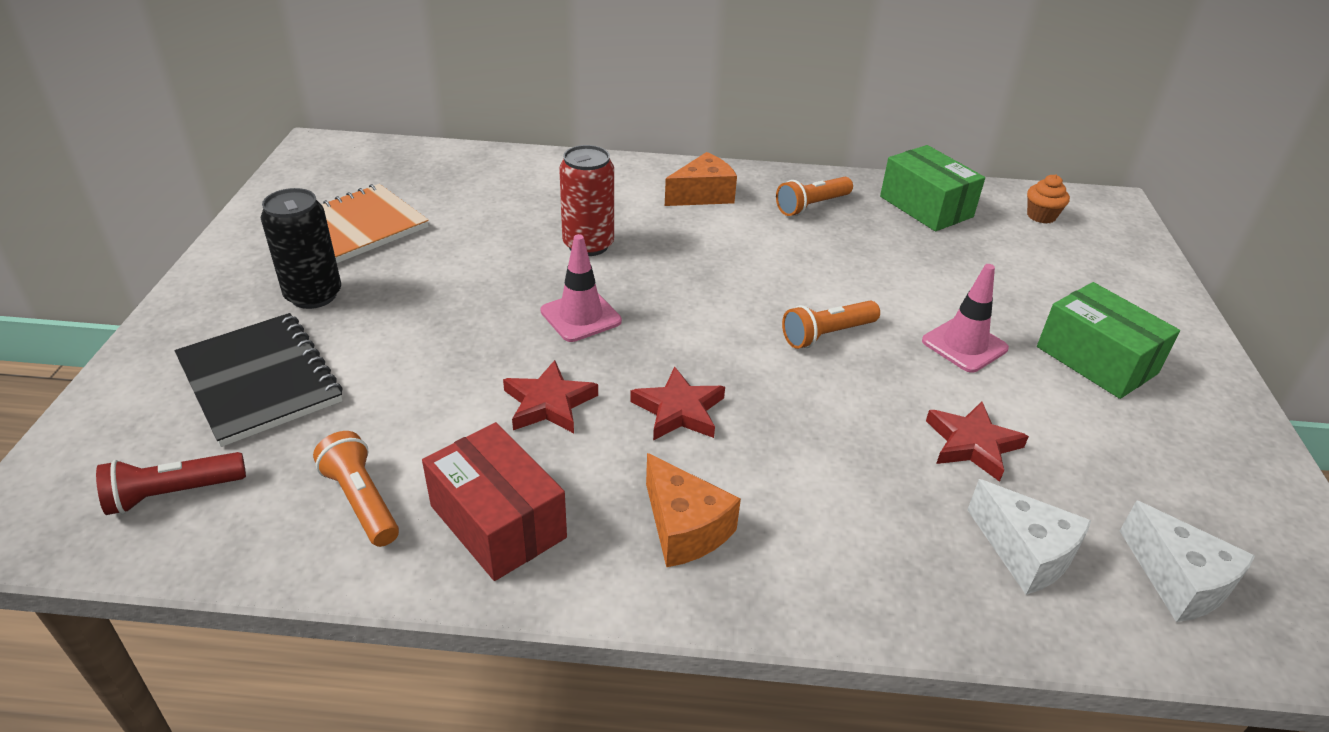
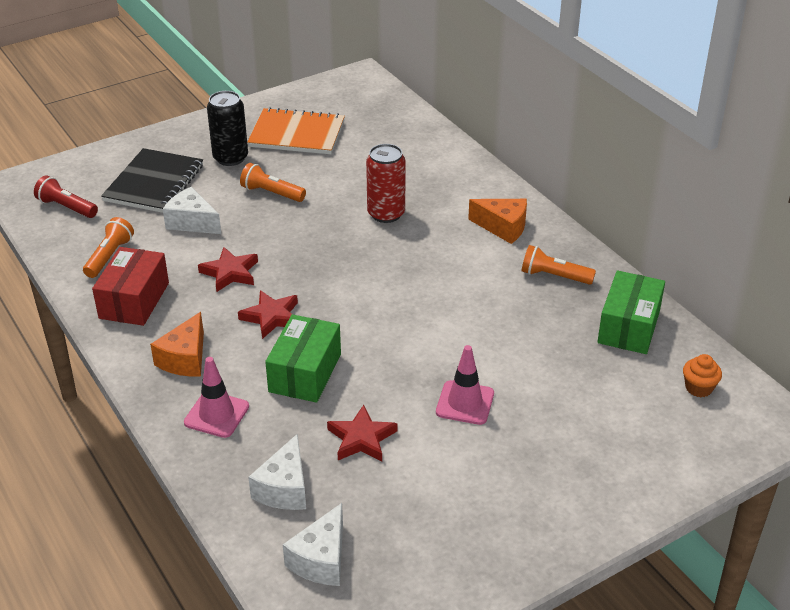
camera: 55 degrees right, 0 degrees up
pink traffic cone [540,234,622,342] -> pink traffic cone moved to [184,357,249,438]
orange flashlight [782,301,880,349] -> orange flashlight moved to [240,163,306,202]
green box [1037,282,1180,399] -> green box moved to [265,314,341,403]
none -> white cheese [163,187,221,234]

